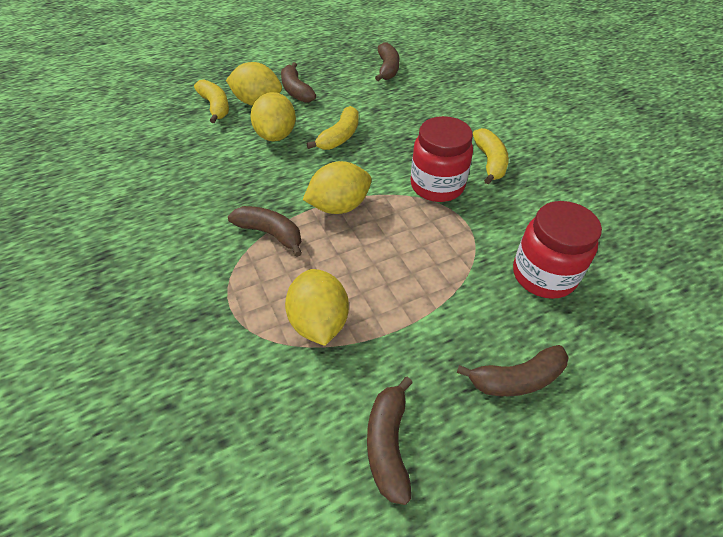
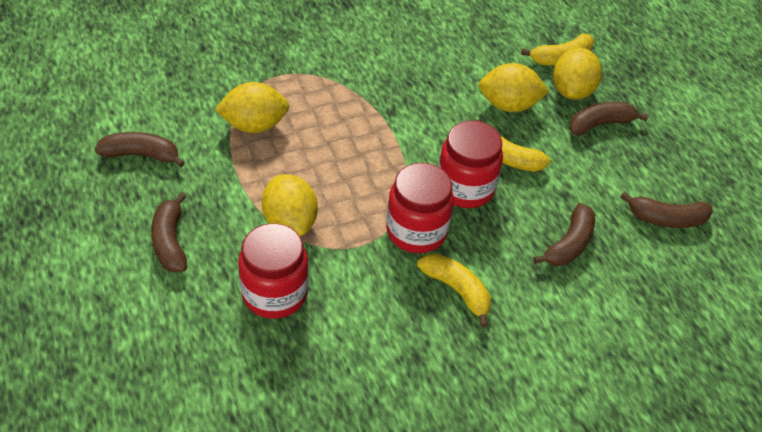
camera: 90 degrees right, 0 degrees up
brown banana [228,206,302,257] -> brown banana moved to [533,203,595,266]
yellow lemon [303,161,372,214] -> yellow lemon moved to [262,174,318,236]
yellow banana [473,128,509,184] -> yellow banana turned 135 degrees counterclockwise [417,254,491,327]
none -> red jar [438,121,503,208]

